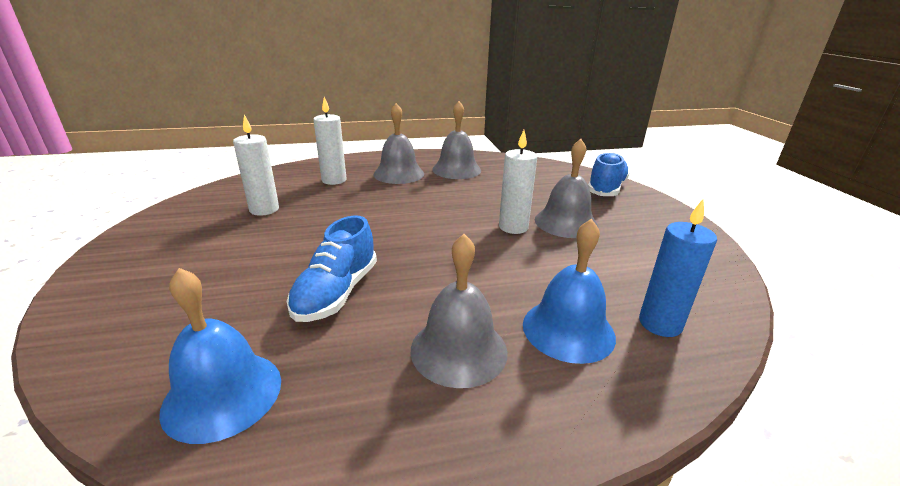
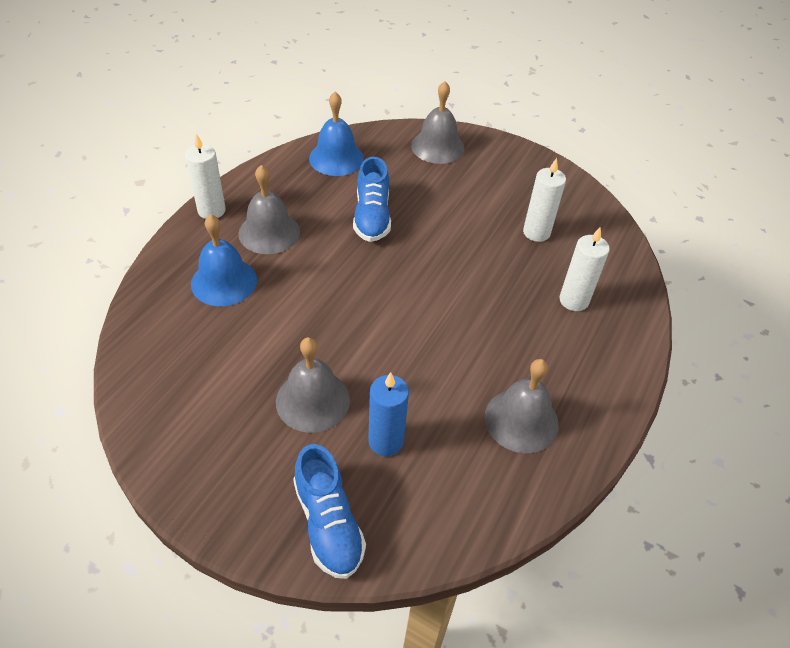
camera: 130 degrees right, 20 degrees up
blue shoe [287,215,377,322] -> blue shoe turned 150 degrees counterclockwise [353,157,391,242]
grey bell [373,103,424,184] -> grey bell moved to [411,81,464,164]
white candle [499,130,538,234] -> white candle moved to [185,133,226,219]
blue candle [639,199,717,337] -> blue candle moved to [368,372,409,456]

